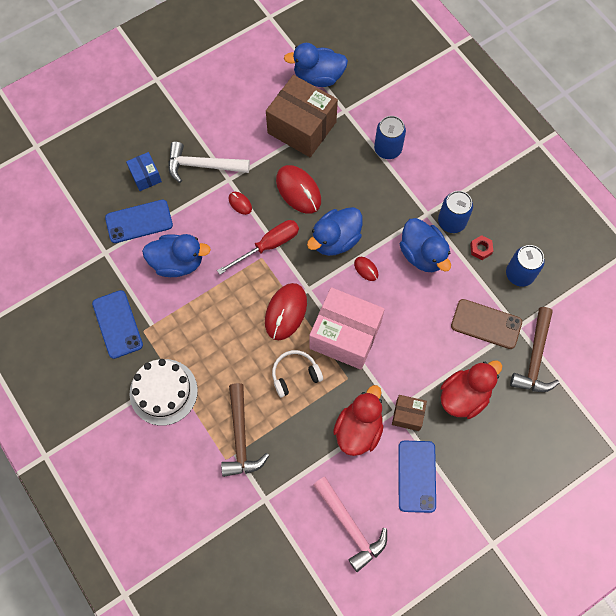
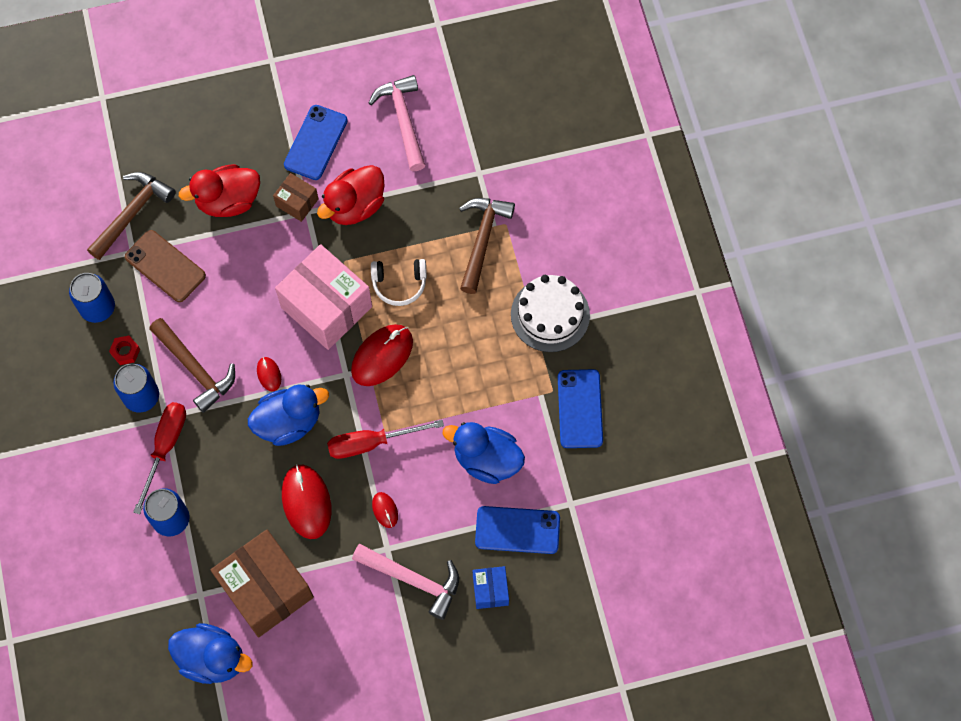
camera: 160 degrees left, 0 degrees up
white hammer [168,142,250,183] -> pink hammer [352,544,459,620]
blue duck [400,218,451,272] -> brown hammer [149,318,235,413]
none -> red screwdriver [133,402,186,514]

